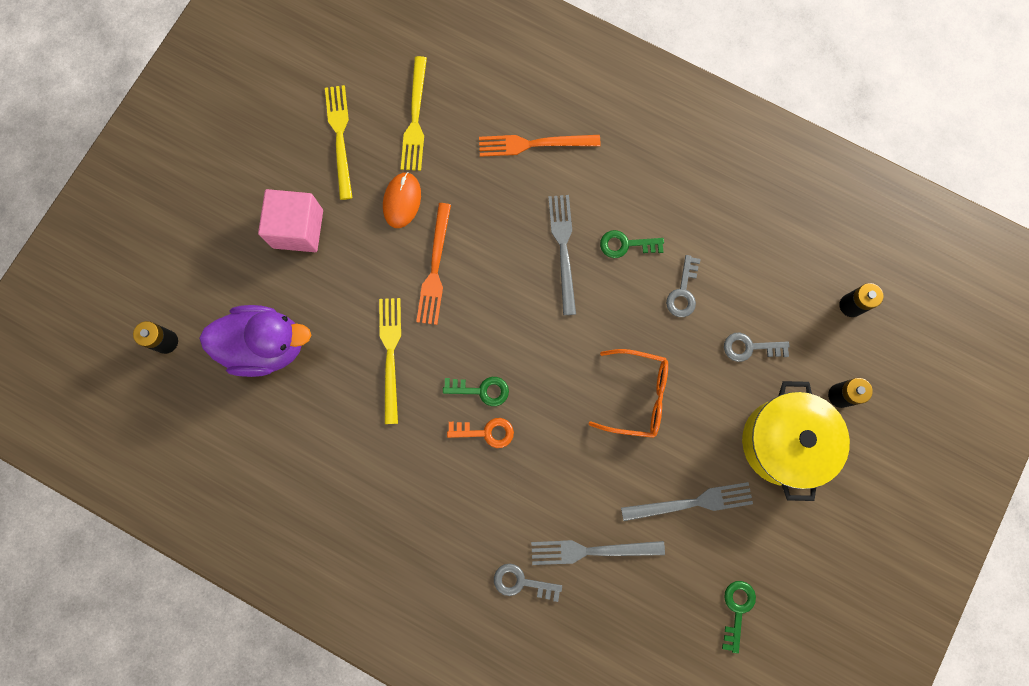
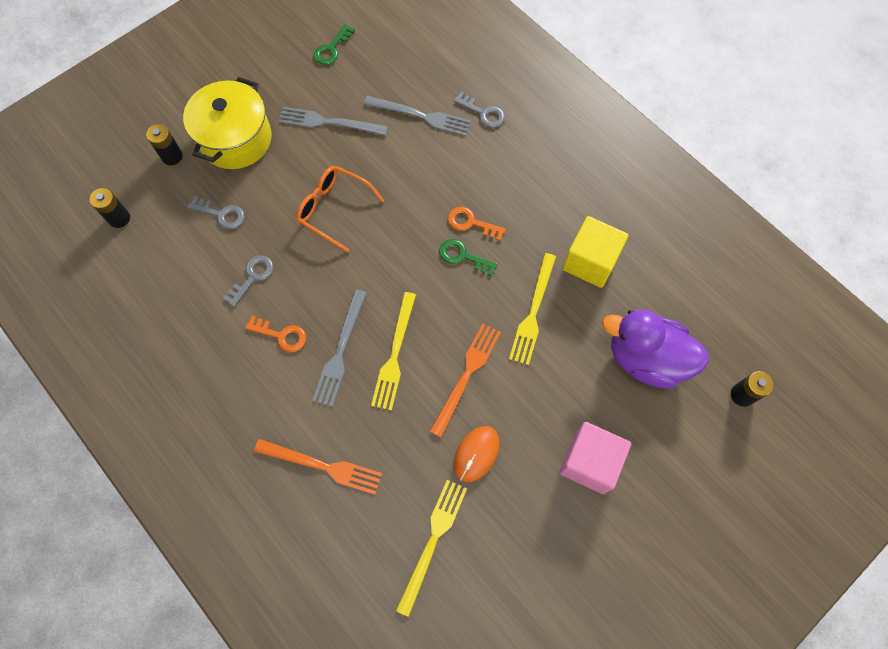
camera: 160 degrees left, 10 degrees down
yellow fork [325,85,352,200] -> yellow fork moved to [371,292,416,410]
green key [600,230,664,258] -> orange key [245,316,306,352]
none -> yellow cube [562,216,629,288]

